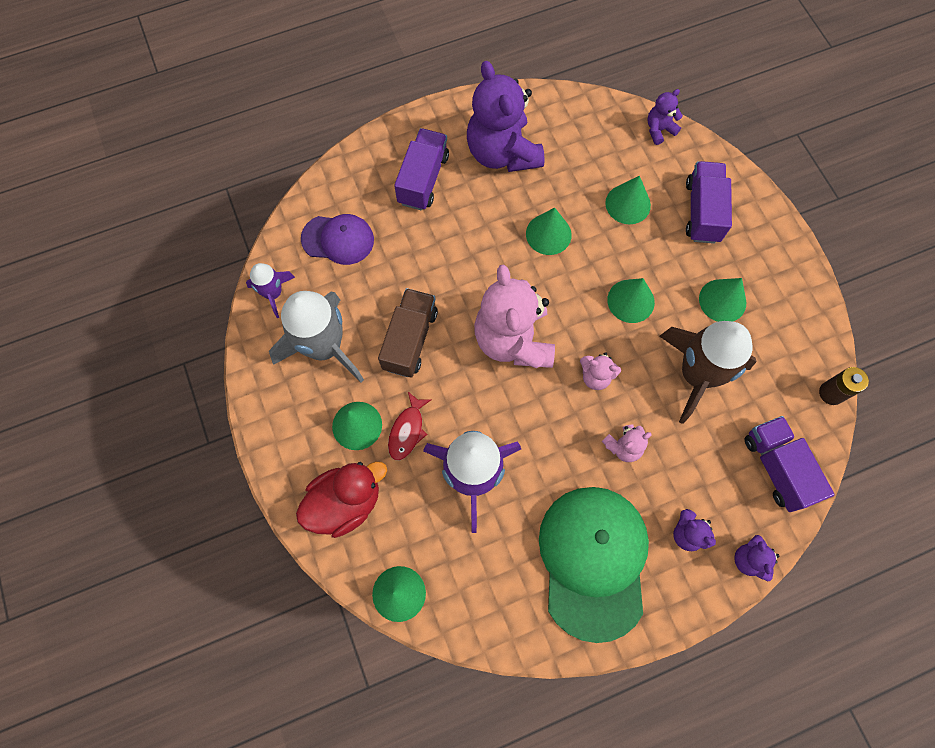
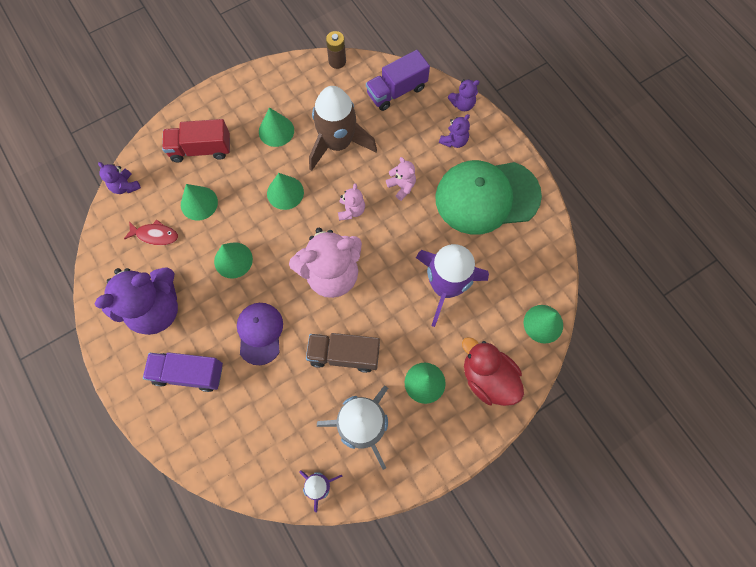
camera: 100 degrees left, 0 degrees up
purple cap [301,214,374,265] -> purple cap moved to [237,303,283,365]
red fish [388,392,432,460] -> red fish moved to [124,220,178,245]
purple truck [686,161,732,244] -> red truck [162,119,230,163]

